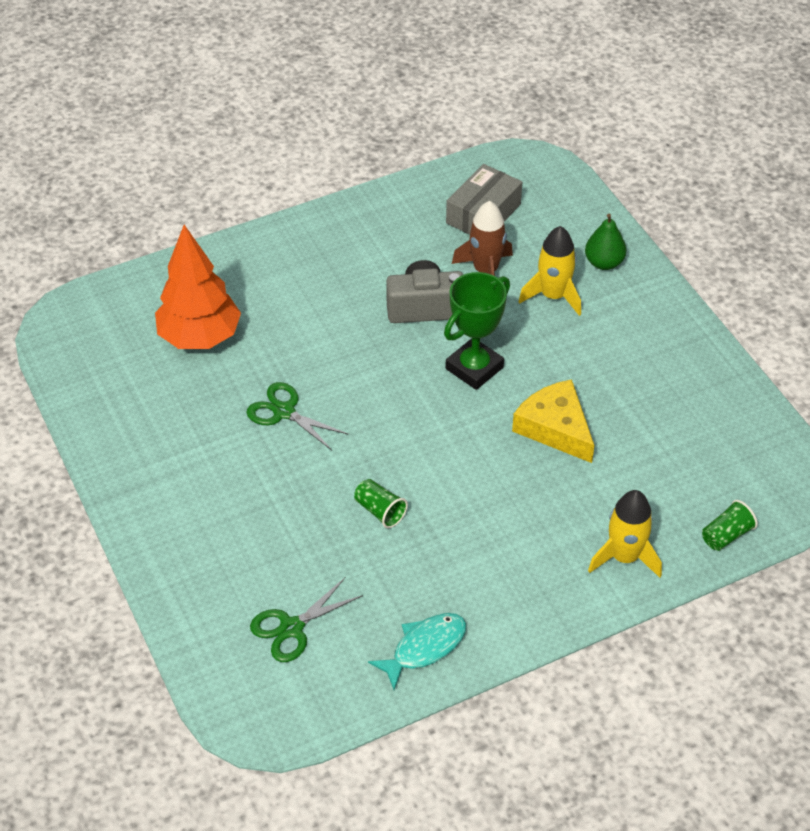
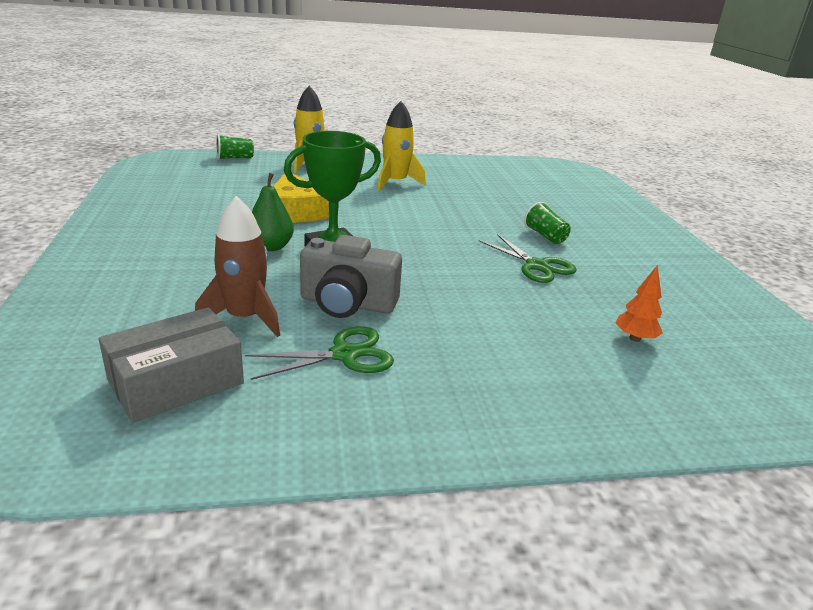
camera: 165 degrees left, 20 degrees down
orange tree [155,225,241,349] -> orange tree [616,265,663,342], size x0.42
green scissors [250,578,363,662] -> green scissors moved to [245,326,394,380]
green cup [354,479,408,528] -> green cup moved to [524,202,571,244]
turquoise fish [368,613,466,690] -> none
yellow rocket [518,226,581,316] -> yellow rocket moved to [377,101,426,191]
green pear [585,214,626,270] -> green pear moved to [252,173,294,251]

